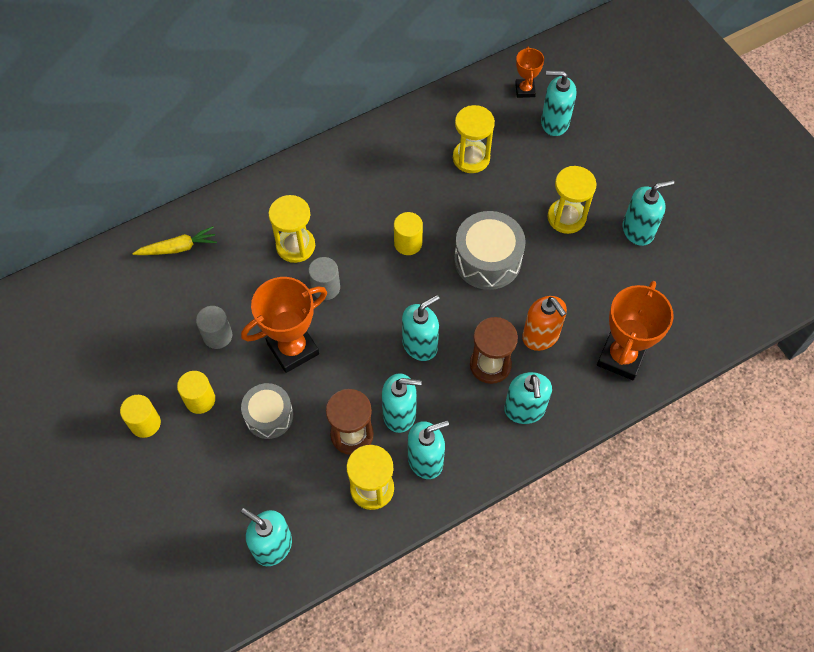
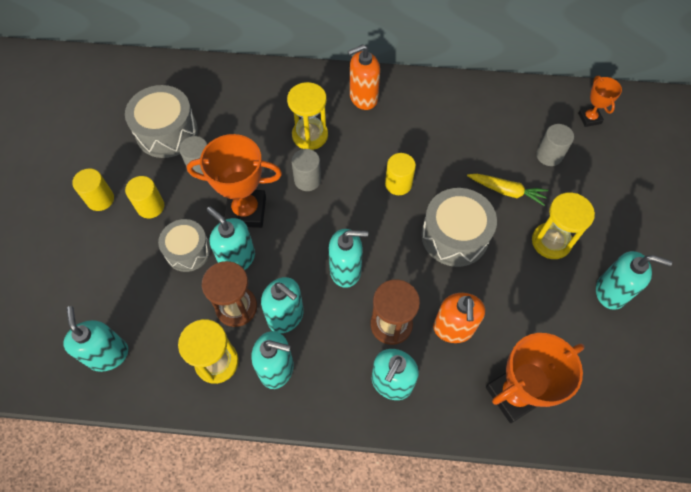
camera: 35 degrees right, 0 degrees up
yellow carrot [132,226,217,255] -> yellow carrot moved to [467,174,548,206]
yellow hourglass [453,105,495,173] -> none
orange trophy [515,47,544,98] -> orange trophy turned 45 degrees counterclockwise [578,76,622,127]
turquoise soap dispenser [541,71,576,136] -> turquoise soap dispenser moved to [207,206,255,270]
none -> grey drum [125,85,198,158]
none -> orange soap dispenser [348,44,380,110]
none -> grey cylinder [536,124,574,166]

